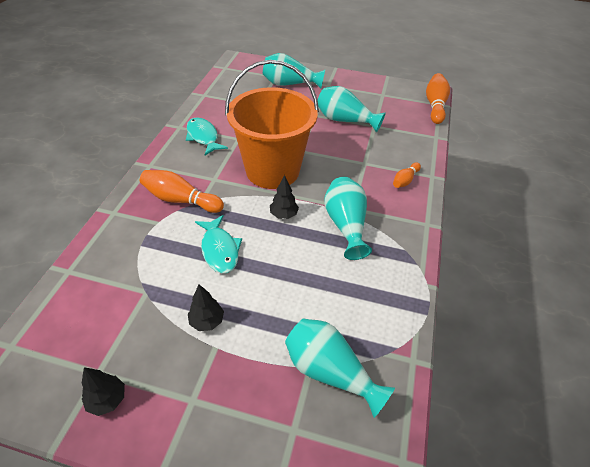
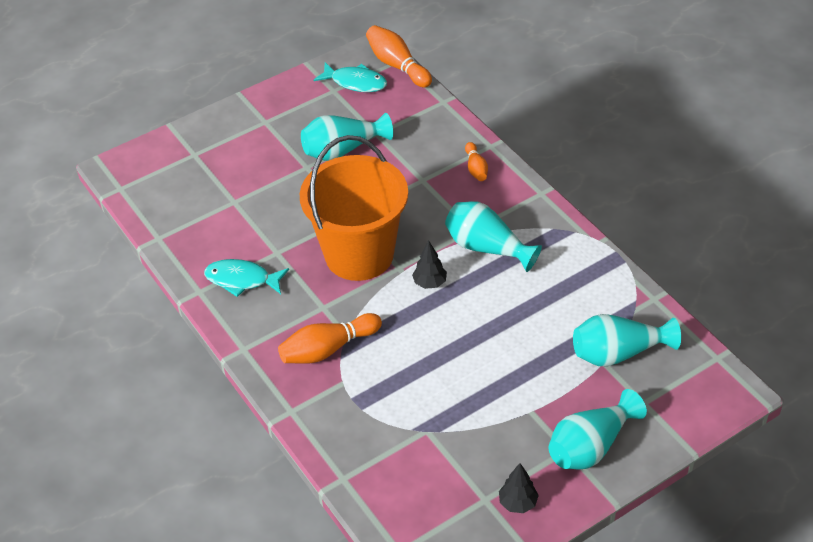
camera: 45 degrees left, 0 degrees up
black tree [188,284,224,331] -> none
turquoise fish [195,215,242,273] -> turquoise fish moved to [314,62,387,92]
turquoise vase [263,53,325,89] -> turquoise vase moved to [548,389,647,470]

